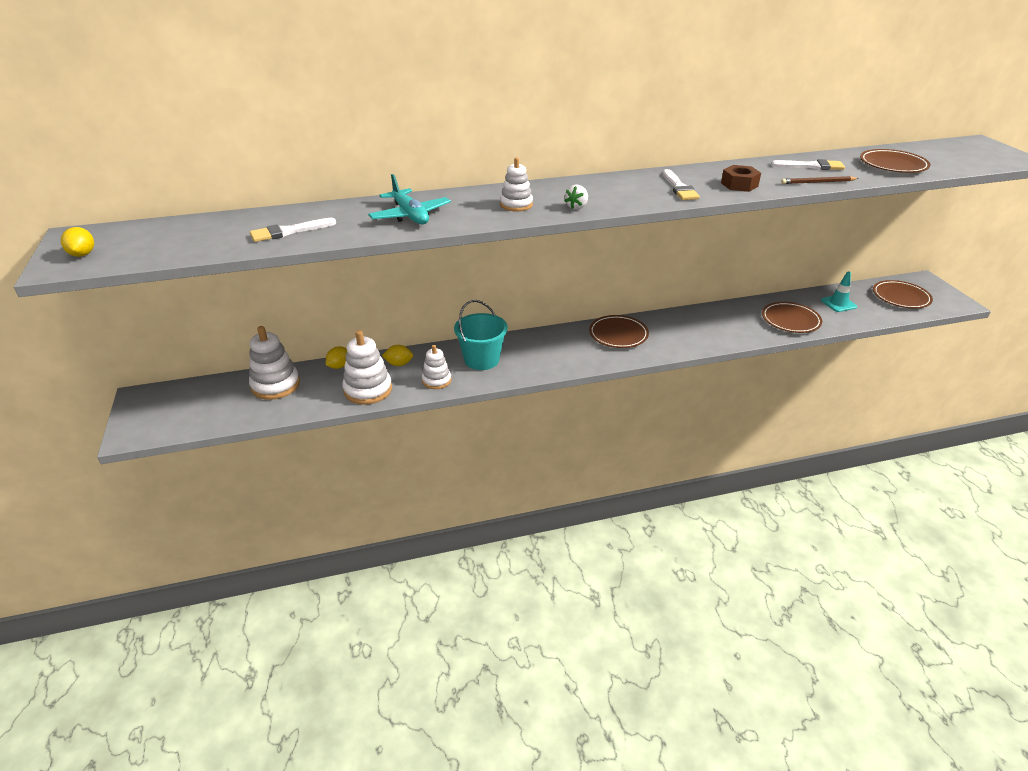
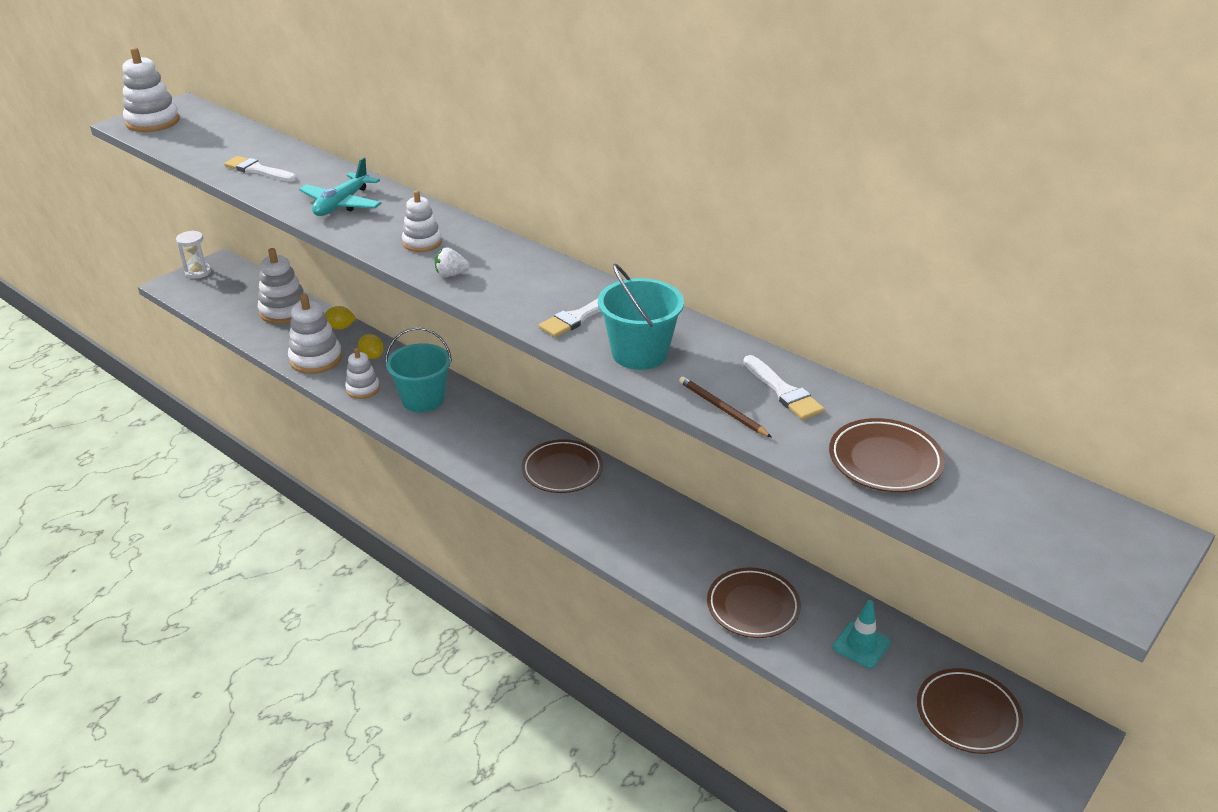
camera: 55 degrees right, 0 degrees up
yellow lemon [61,227,94,257] -> white stacking toy [122,47,180,132]
brown nut [721,165,761,192] -> turquoise bucket [598,264,684,370]
none -> white hourglass [176,230,211,279]

